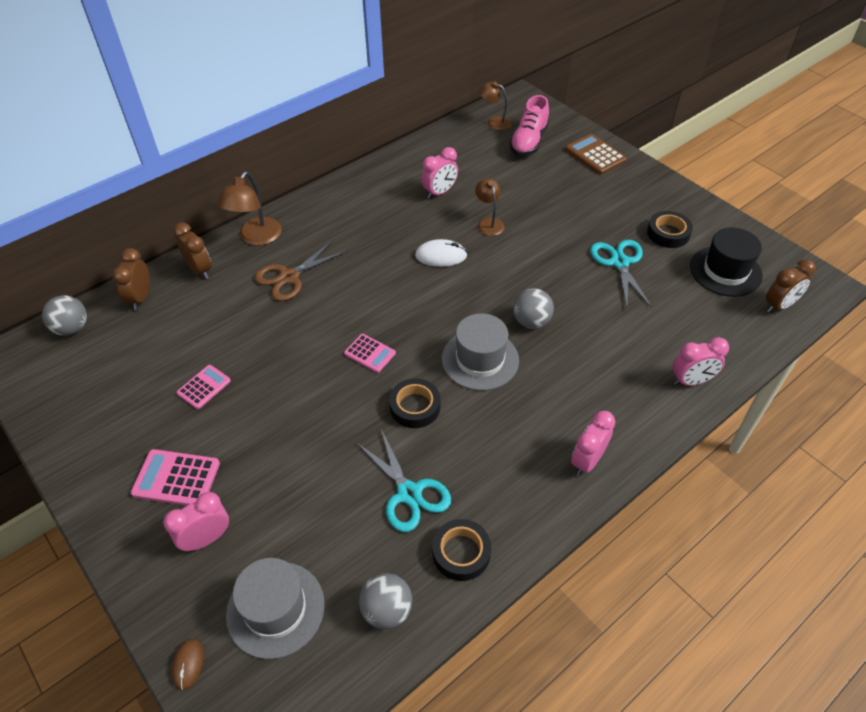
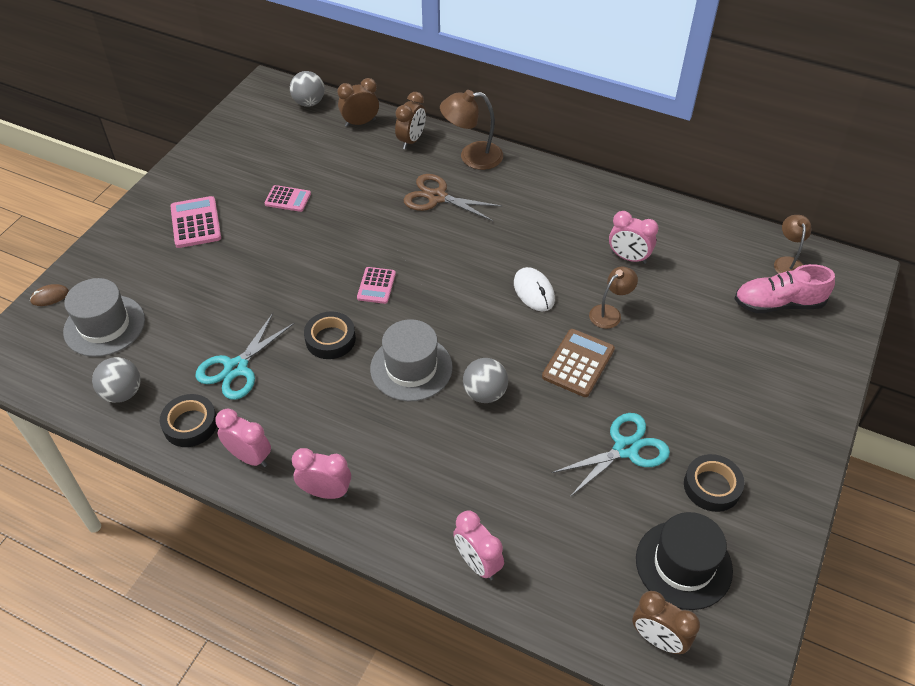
camera: 65 degrees right, 0 degrees up
pink clock [163,492,229,552] -> pink clock moved to [216,409,271,467]
brown calculator [565,134,627,175] -> brown calculator moved to [542,329,615,397]

